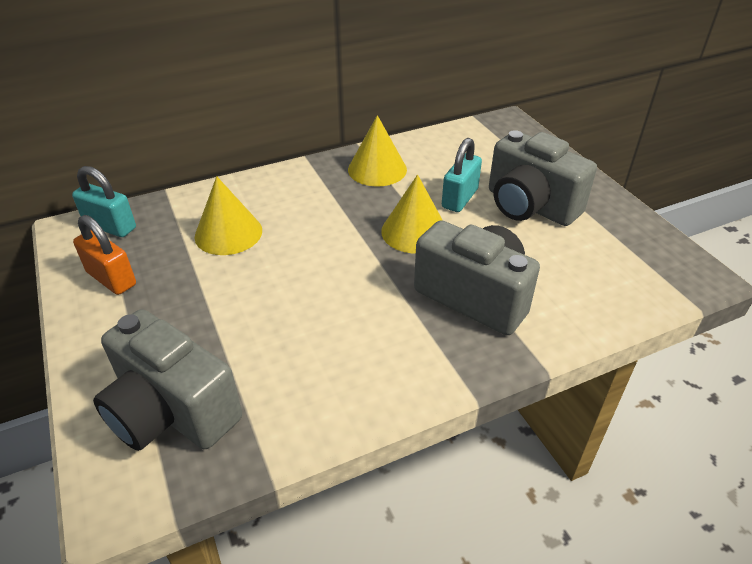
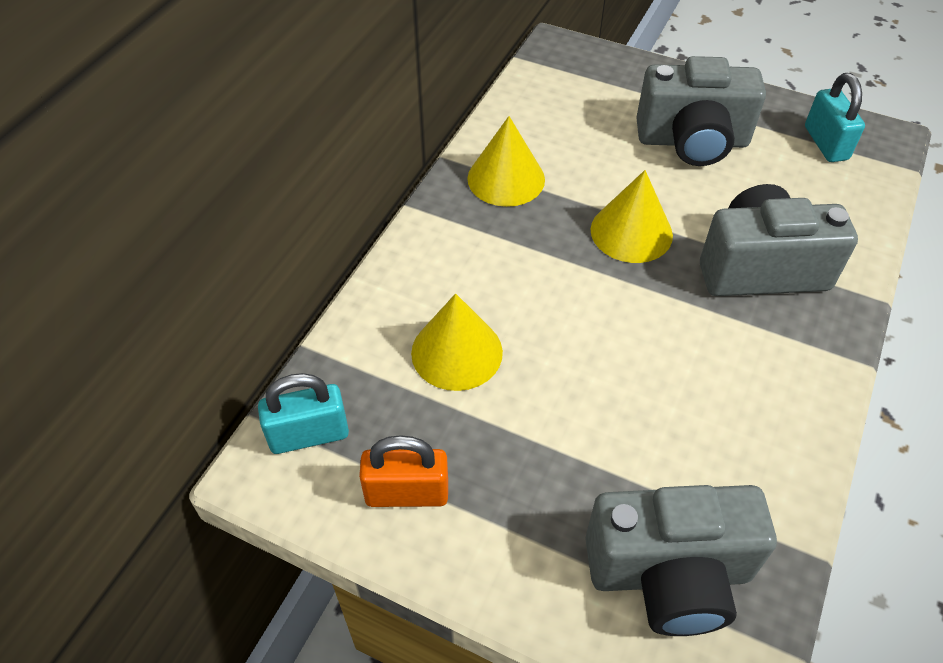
camera: 40 degrees left, 10 degrees up
turquoise padlock [442,138,482,212] -> turquoise padlock moved to [805,73,865,162]

